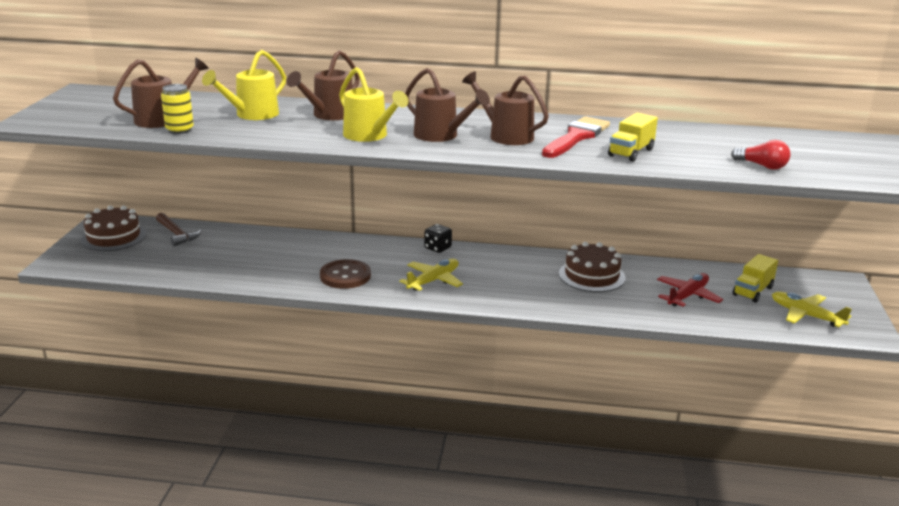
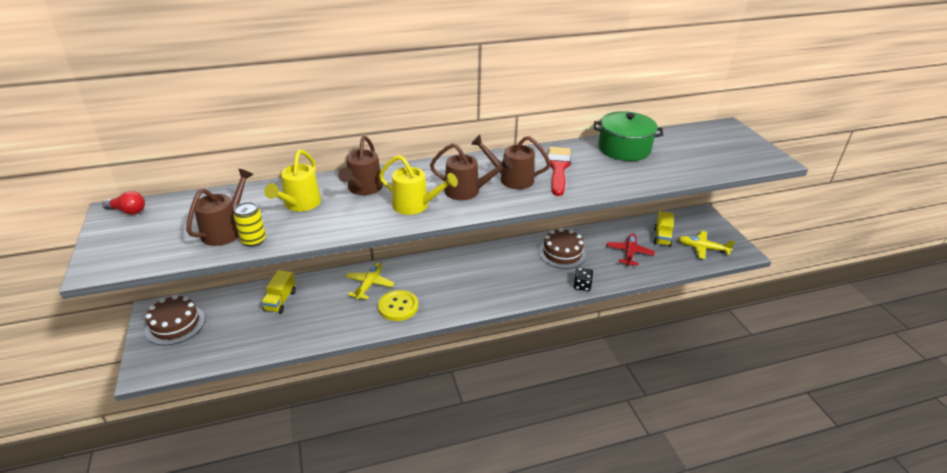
camera: 25 degrees left, 10 degrees up
brown hammer [156,213,202,246] -> none
brown button [320,259,371,289] -> yellow button [378,290,418,321]
yellow plane [399,259,463,291] -> yellow plane moved to [345,262,395,300]
black dice [424,224,452,253] -> black dice moved to [573,268,593,291]
yellow truck [608,113,658,162] -> yellow truck moved to [261,270,296,313]
red light bulb [731,140,791,170] -> red light bulb moved to [102,191,145,215]
none -> green pot [594,111,663,161]

